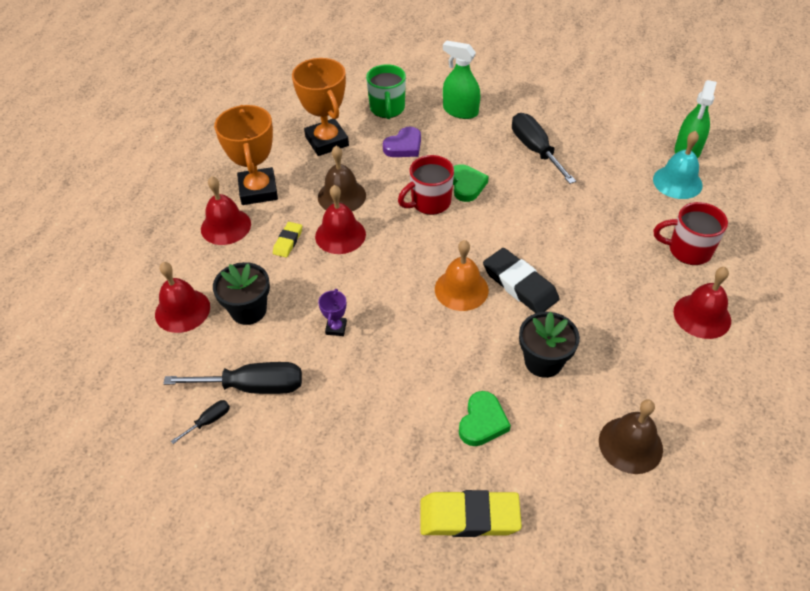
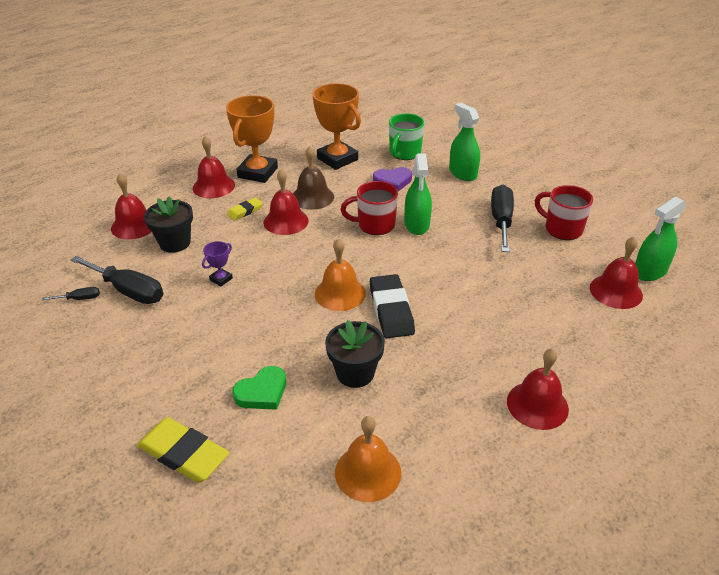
camera: 30 degrees right, 10 degrees down
orange trophy [292,58,349,156] -> orange trophy turned 45 degrees counterclockwise [313,83,361,170]
green heart [453,164,489,202] -> green spray bottle [405,153,432,235]
brown bell [599,400,663,474] -> orange bell [335,416,401,502]
turquoise bell [653,131,703,199] -> red bell [590,236,643,309]
red mug [654,202,728,265] -> red mug moved to [535,185,593,240]

